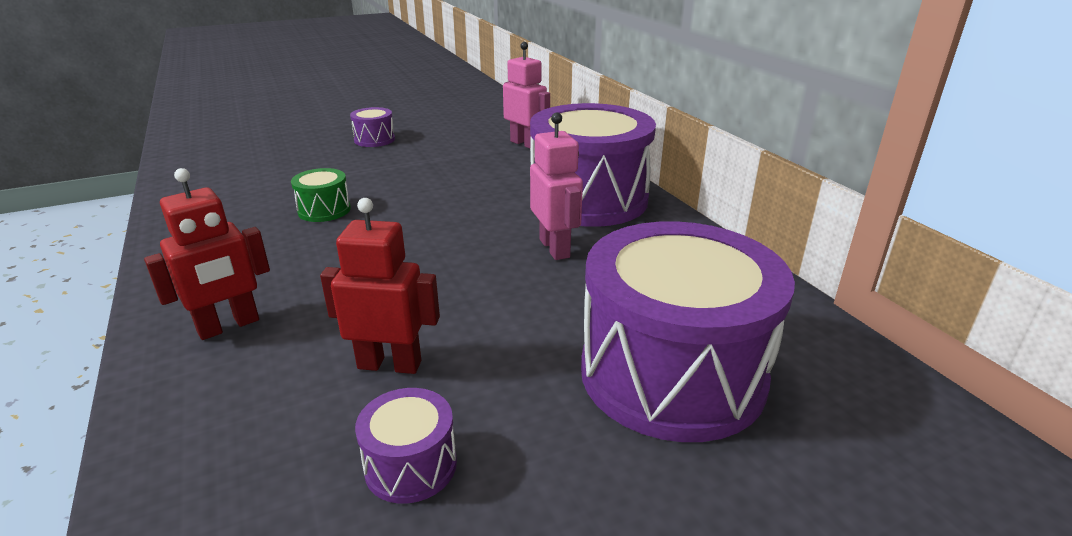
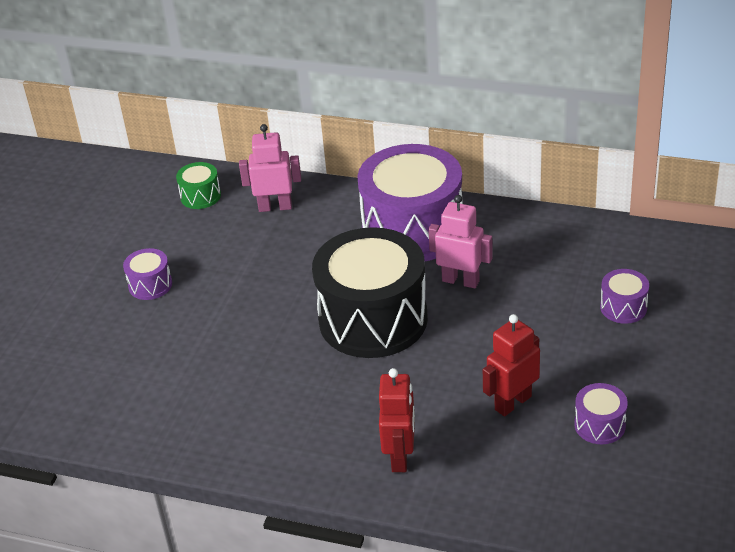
camera: 45 degrees left, 10 degrees up
green drum [291,168,351,222] -> green drum moved to [176,162,221,209]
purple drum [581,221,795,442] -> purple drum [600,269,649,324], size x0.42
none -> black drum [312,227,428,358]

